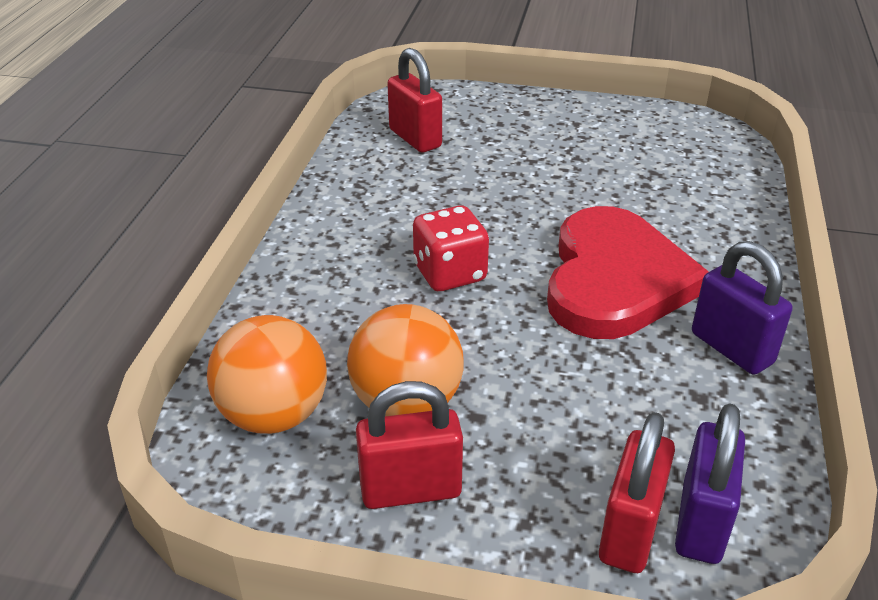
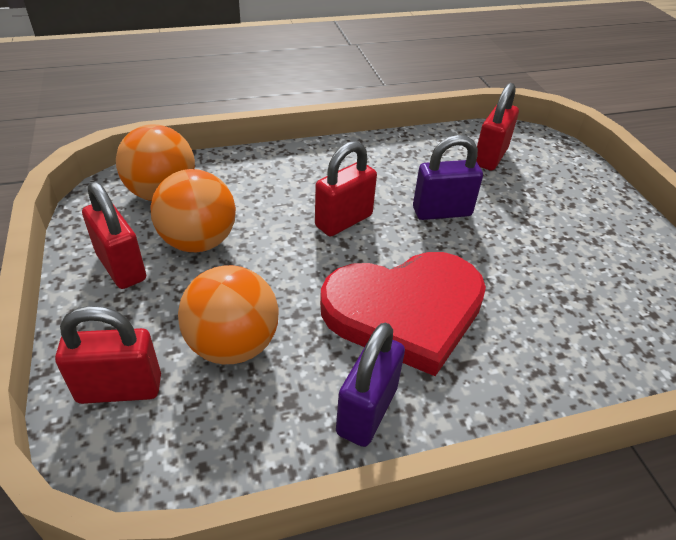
camera: 60 degrees right, 5 degrees up
red dice [413,205,489,291] -> red padlock [315,141,377,236]
purple padlock [675,403,745,564] -> purple padlock moved to [413,135,483,220]
none -> orange ball [178,265,279,364]

